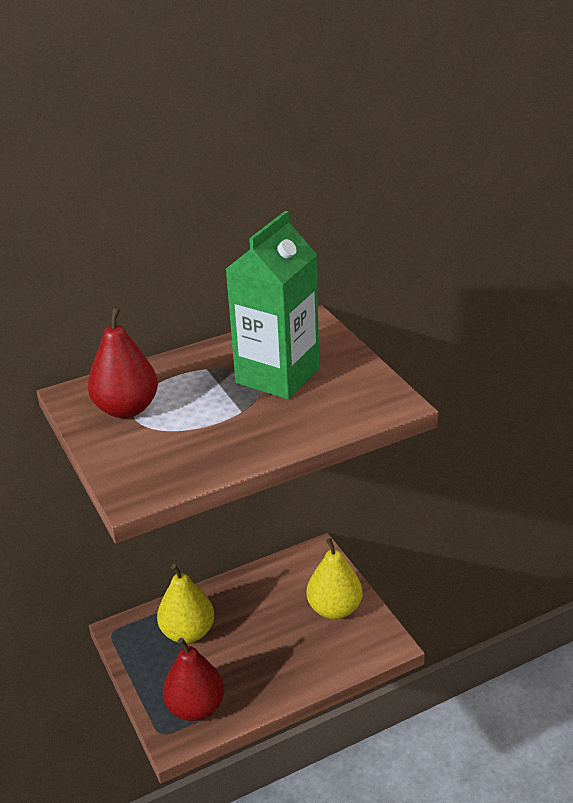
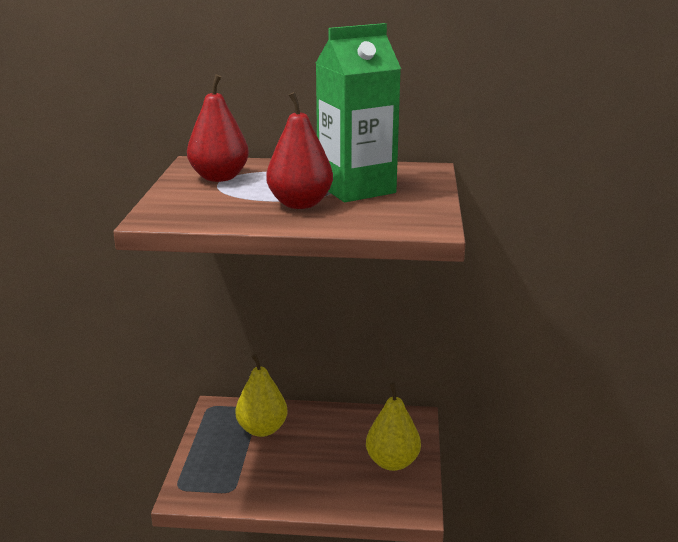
camera: 30 degrees right, 10 degrees down
red pear [163,638,224,721] -> red pear moved to [266,92,333,209]

